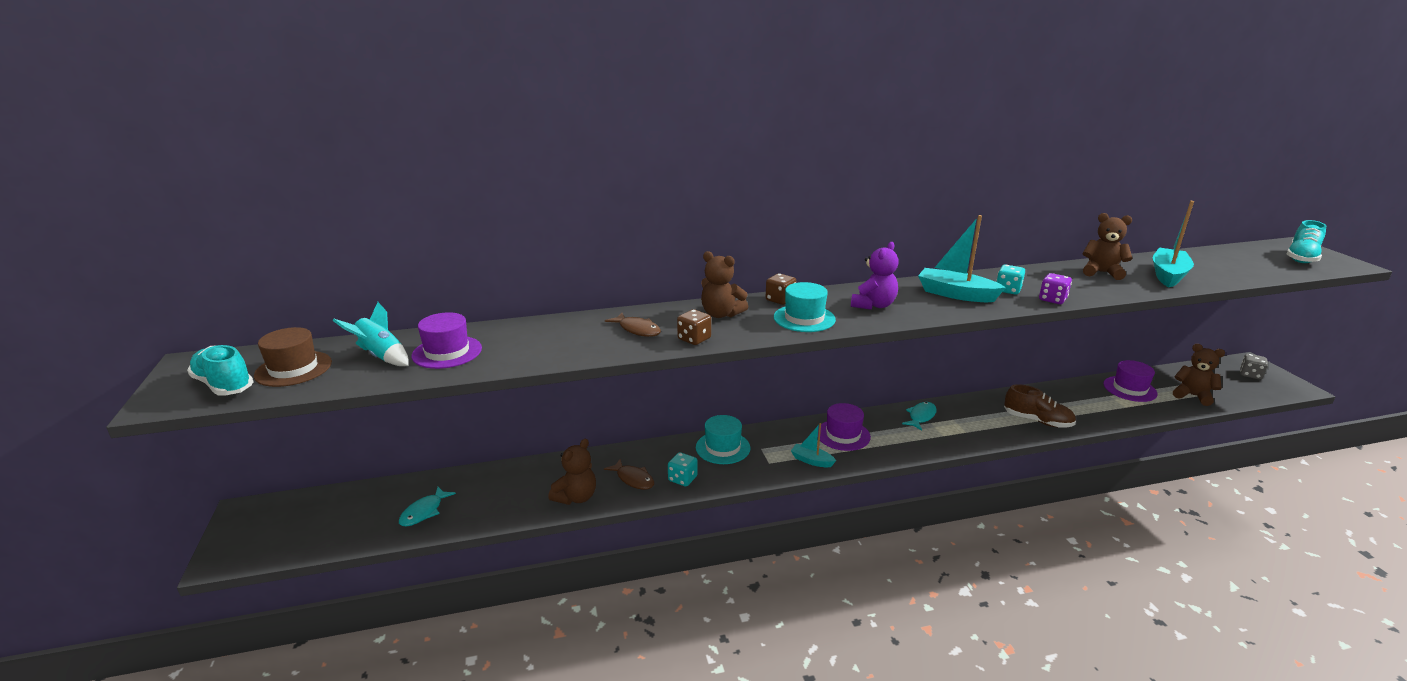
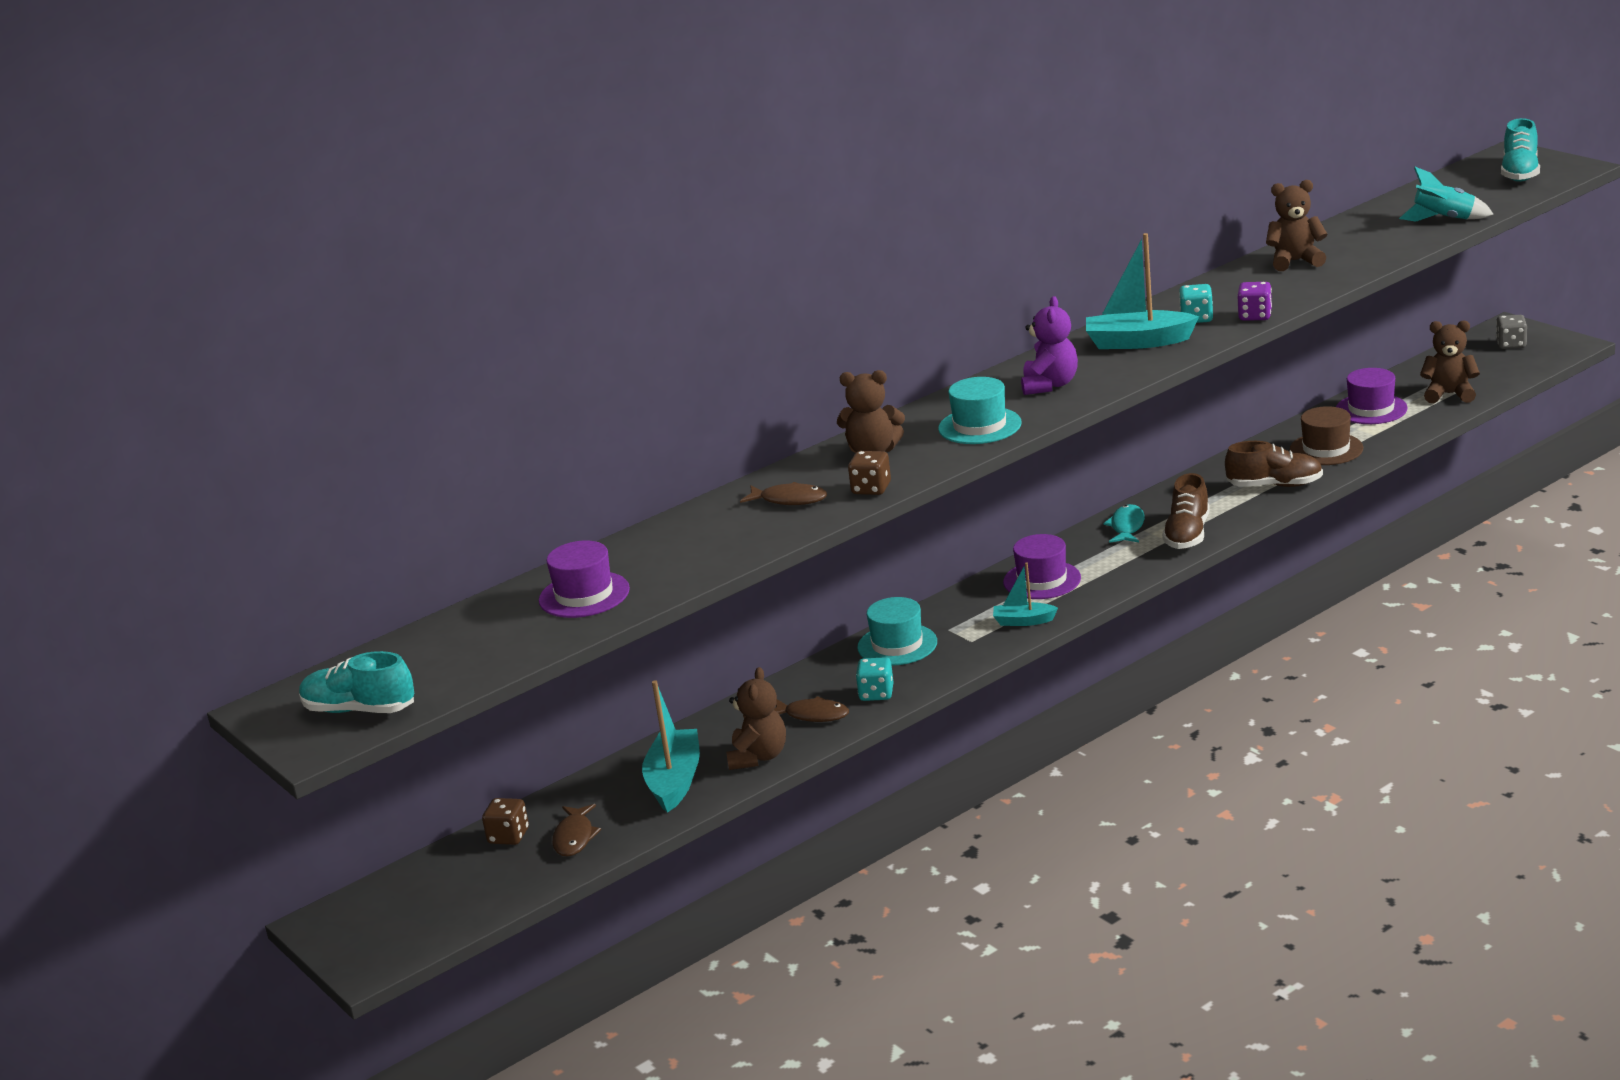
camera: 20 degrees left, 0 degrees up
brown hat [254,327,332,387] -> brown hat moved to [1290,406,1363,465]
turquoise rocket [332,302,409,366] -> turquoise rocket moved to [1399,167,1493,221]
turquoise fish [399,487,456,526] -> brown fish [552,804,601,857]
brown dice [766,273,796,305] -> brown dice moved to [482,798,529,845]
turquoise boat [1153,201,1194,287] -> turquoise boat moved to [642,680,700,813]
none -> brown shoe [1162,473,1210,549]

